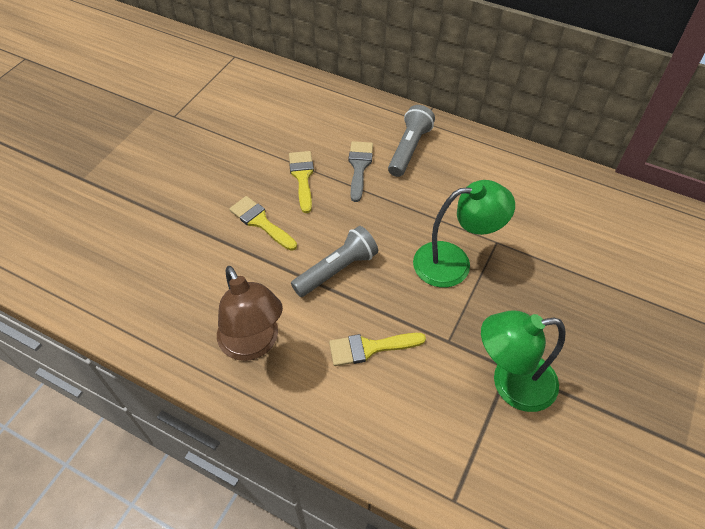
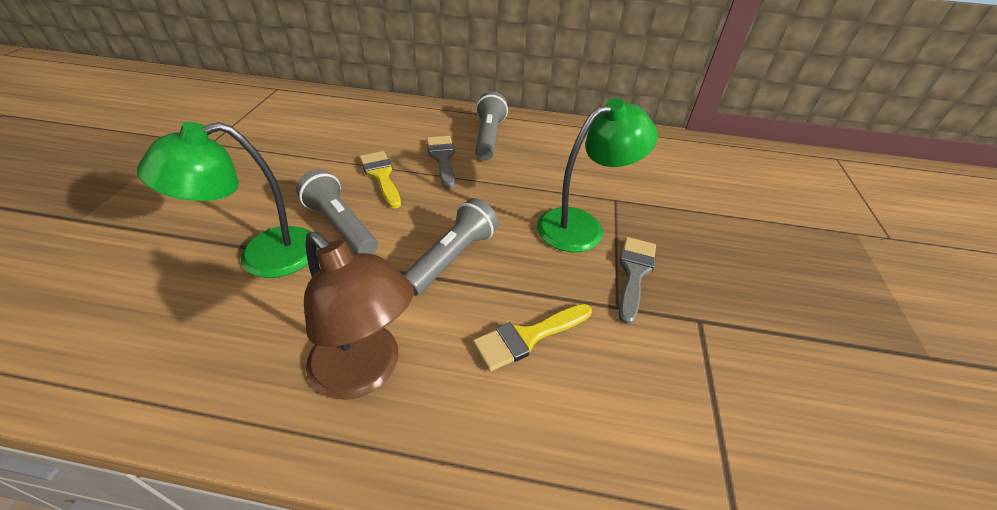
camera: 20 degrees left, 10 degrees down
yellow brush [229,196,297,251] -> grey flashlight [296,169,378,254]
green lamp [481,311,566,412] -> green lamp moved to [137,122,318,278]
none -> grey brush [619,237,656,325]

